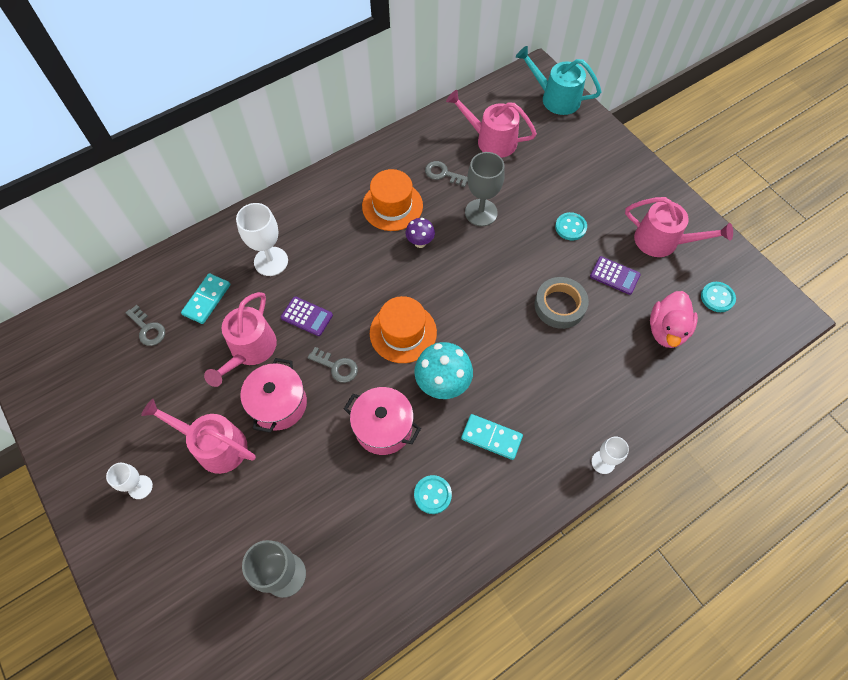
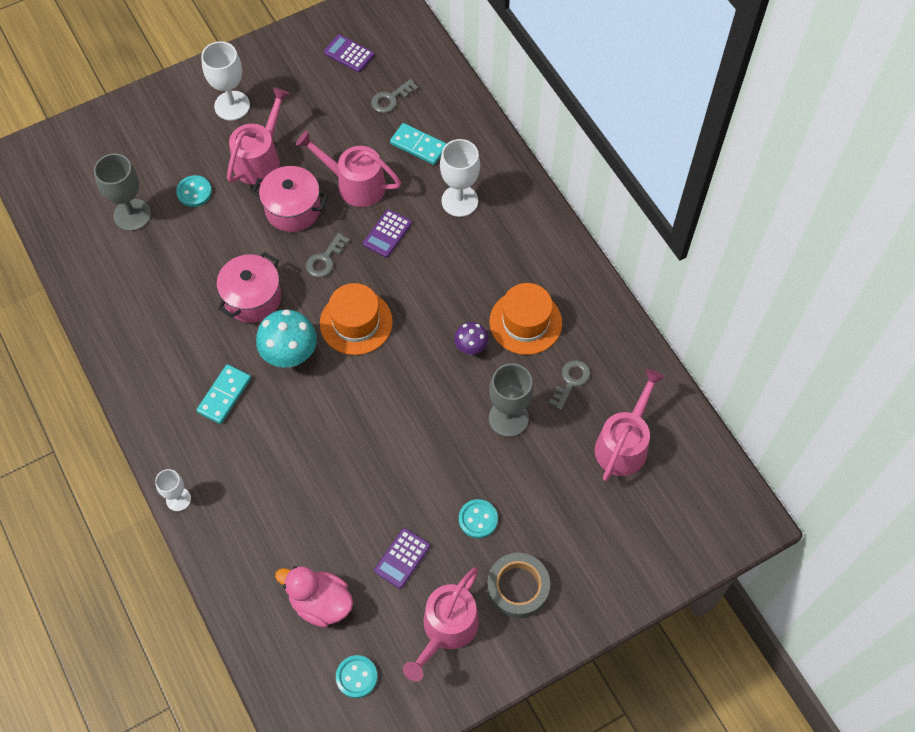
camera: 95 degrees right, 0 degrees up
white goblet [106,463,153,499] -> white goblet [201,41,250,120], size x1.67
turquoise button [414,475,452,514] -> turquoise button moved to [176,175,212,207]
turquoise watering can [516,46,601,115] -> none
grey tape [534,277,589,329] -> grey tape moved to [487,553,550,618]
none -> purple calculator [324,34,374,72]

